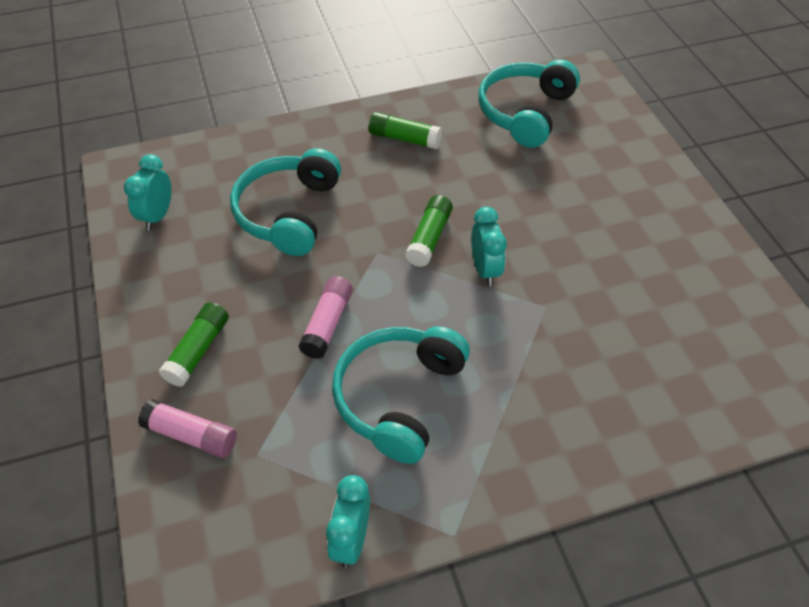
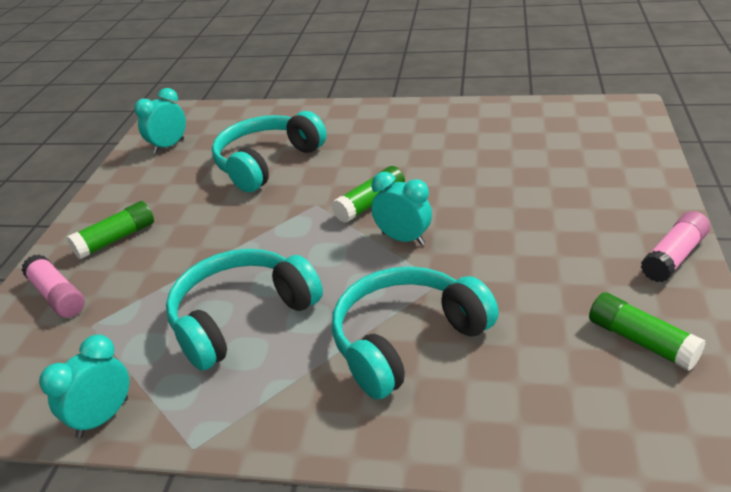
camera: 30 degrees right, 15 degrees down
pink glue stick [298,276,353,359] -> pink glue stick moved to [641,211,710,282]
green glue stick [369,112,442,149] -> green glue stick moved to [589,292,706,371]
turquoise clock [471,207,507,286] -> turquoise clock turned 75 degrees counterclockwise [371,172,432,245]
turquoise headphones [478,59,580,148] -> turquoise headphones moved to [332,266,499,399]

